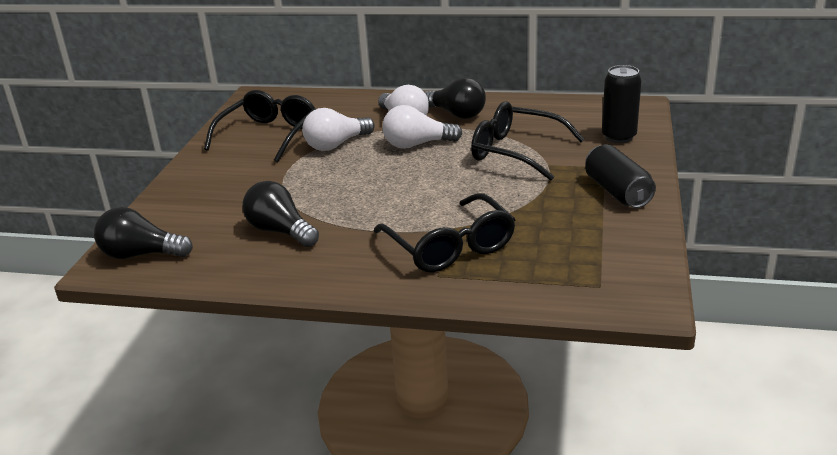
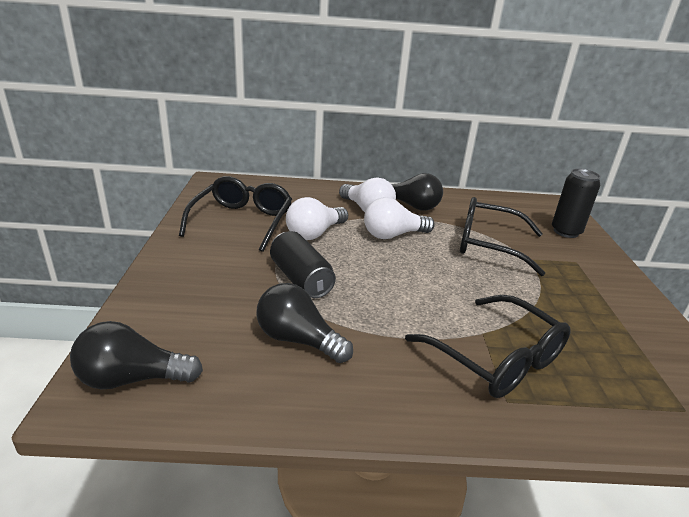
camera: 15 degrees left, 0 degrees up
black can [585,144,656,208] -> black can moved to [270,231,336,298]

